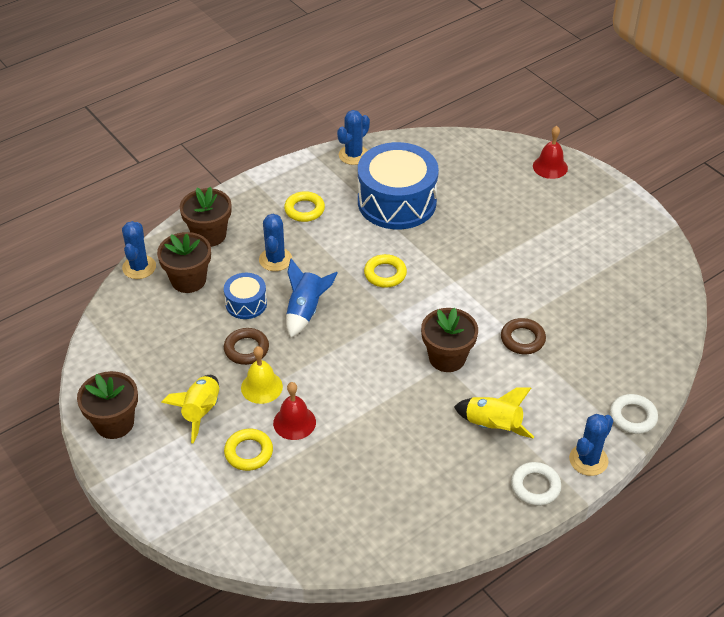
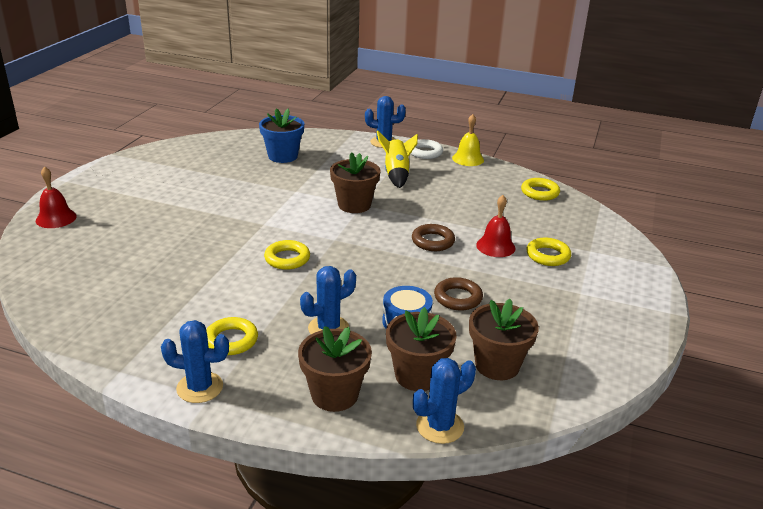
camera: 125 degrees left, 15 degrees down
brown flower pot [77,371,138,439] -> brown flower pot moved to [469,299,539,380]
yellow rocket [161,375,219,443] -> none
yellow bell [241,346,283,404] -> yellow bell moved to [452,114,484,166]
blue rocket [286,258,338,338] -> none
blue cactus [337,110,370,165] -> blue cactus moved to [161,320,229,403]
blue drum [358,142,439,229] -> none
brown ring [501,318,546,354] -> brown ring moved to [412,224,455,251]
white ring [610,394,658,434] -> none
none -> blue flower pot [259,108,304,163]
none -> yellow ring [521,178,560,201]

